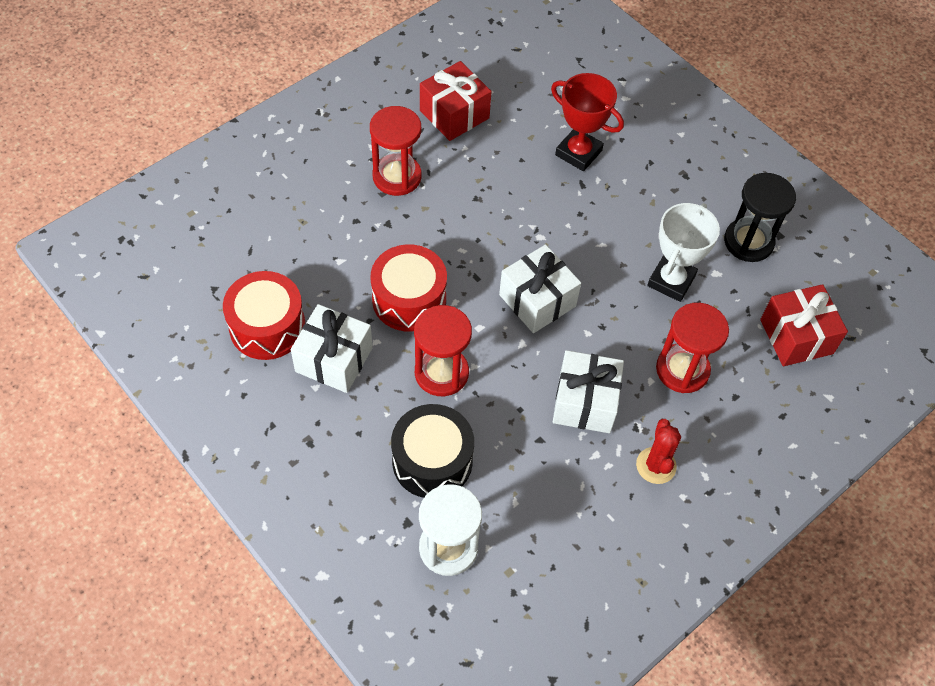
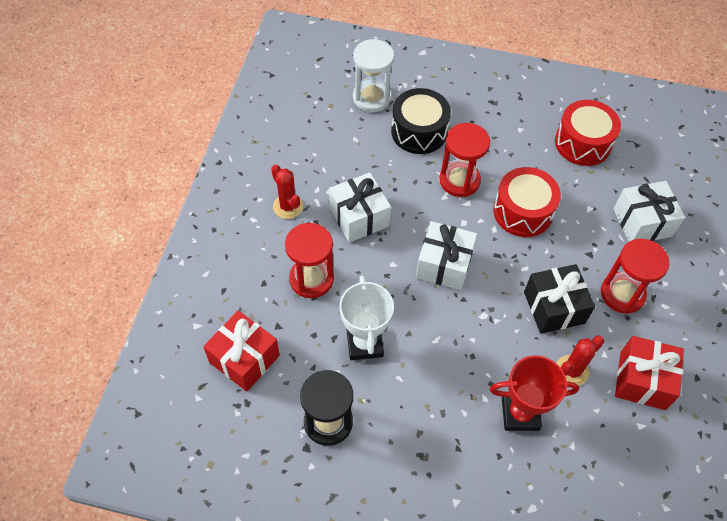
camera: 145 degrees right, 0 degrees up
white gift [291,304,373,393] -> white gift moved to [613,181,685,242]
none -> black gift [524,264,595,334]
none -> red cactus [556,335,604,386]

